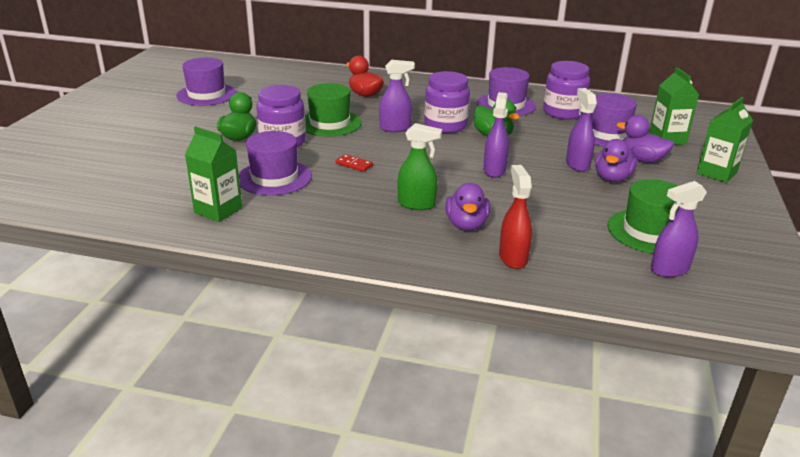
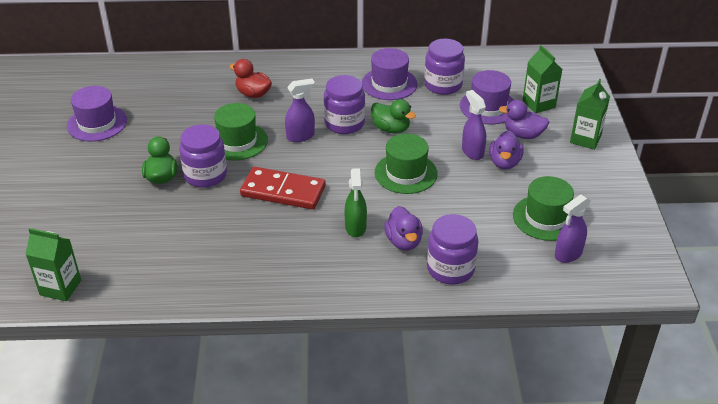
camera: 15 degrees left, 10 degrees up
green carton [185,126,242,222] -> green carton moved to [25,228,81,301]
purple hat [239,131,312,196] -> none
red domino [336,154,373,172] -> red domino [240,167,326,210], size x2.49
green spray bottle [398,123,442,210] -> green spray bottle turned 90 degrees clockwise [345,168,367,237]
purple spray bottle [483,92,509,178] -> green hat [375,134,438,194]
red spray bottle [499,165,532,269] -> purple jar [427,214,478,284]

